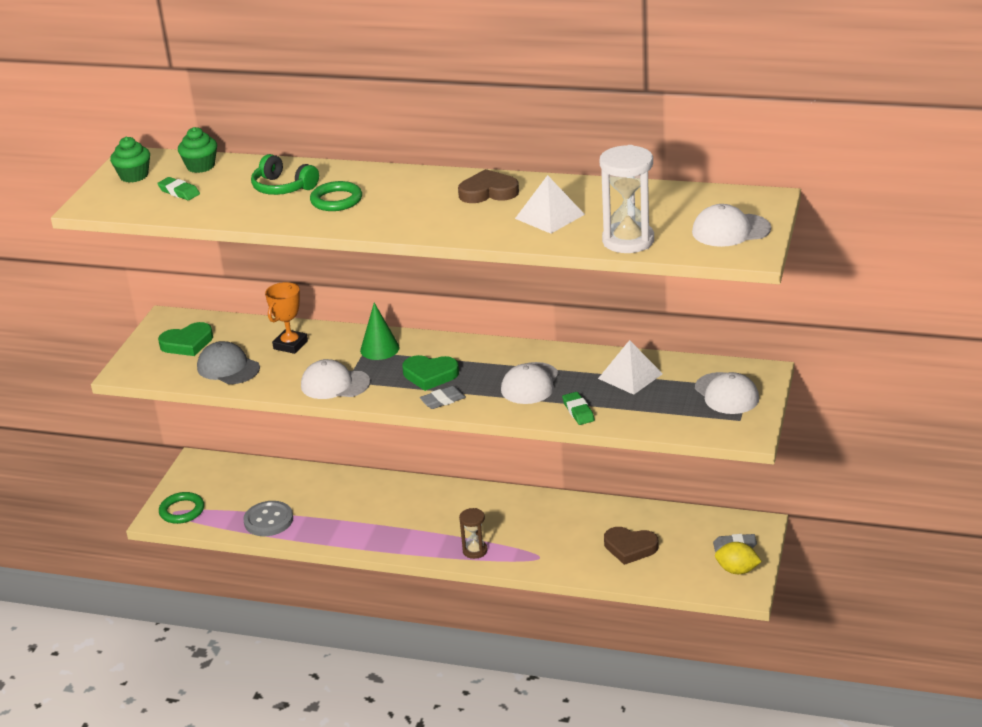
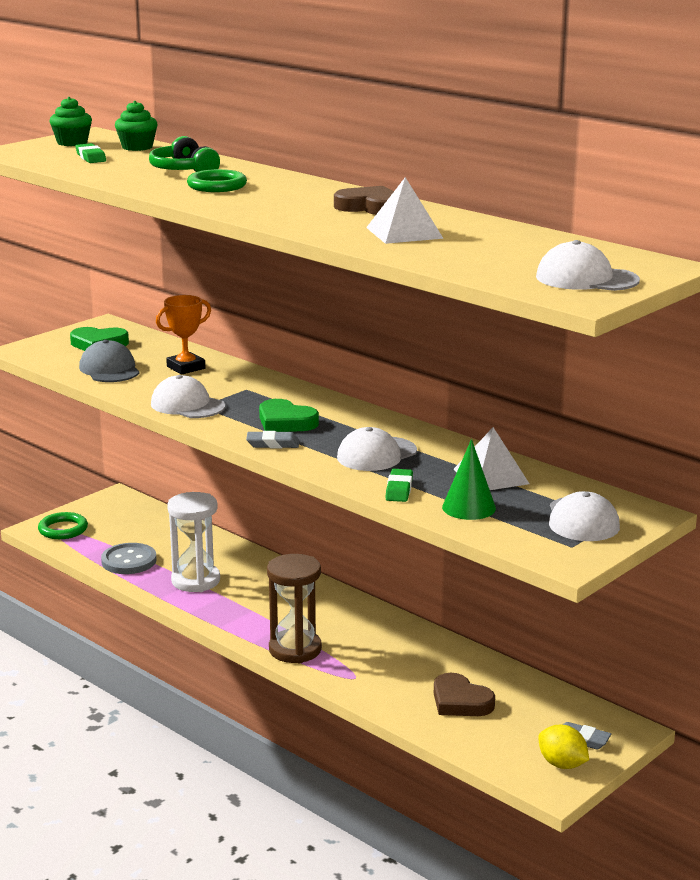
camera: 25 degrees right, 10 degrees down
green cone [360,303,400,360] -> green cone moved to [442,439,496,520]
brown hourglass [459,508,488,559] -> brown hourglass [267,554,322,663], size x1.77
white hourglass [600,145,654,253] -> white hourglass moved to [167,492,220,592]

